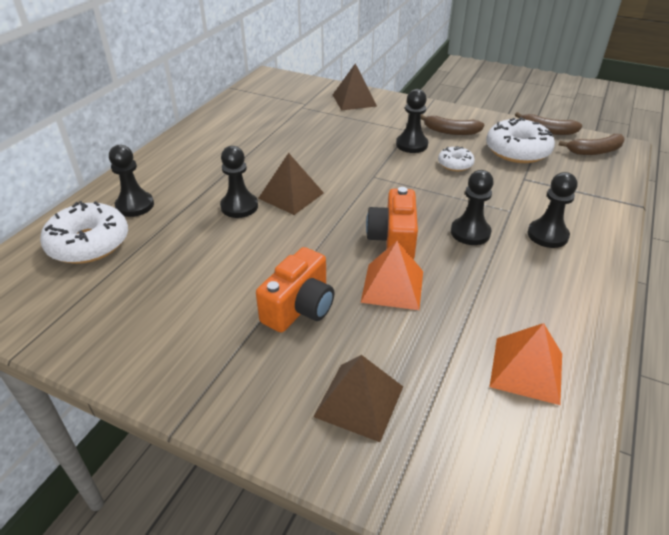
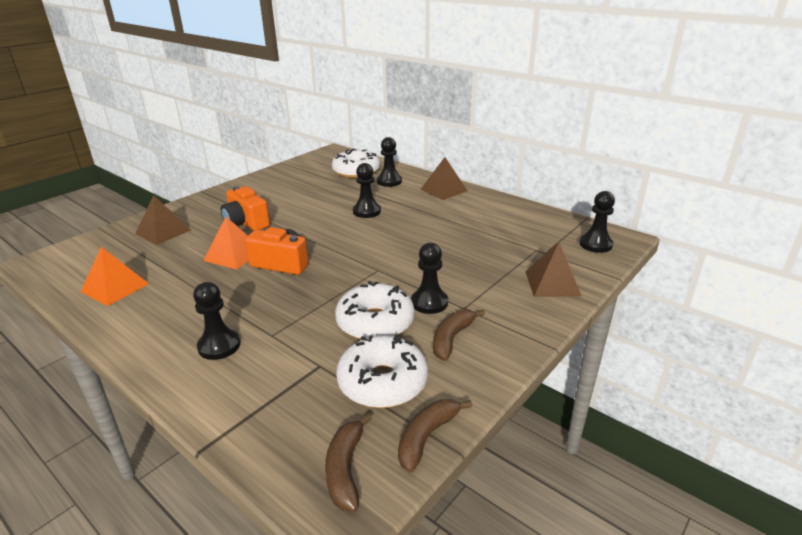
camera: 105 degrees right, 10 degrees down
brown pyramid [258,153,324,215] -> brown pyramid moved to [420,157,468,200]
white donut [438,146,475,171] -> white donut [335,281,415,340], size x1.88
black pawn [451,170,494,245] -> black pawn moved to [580,191,615,253]

